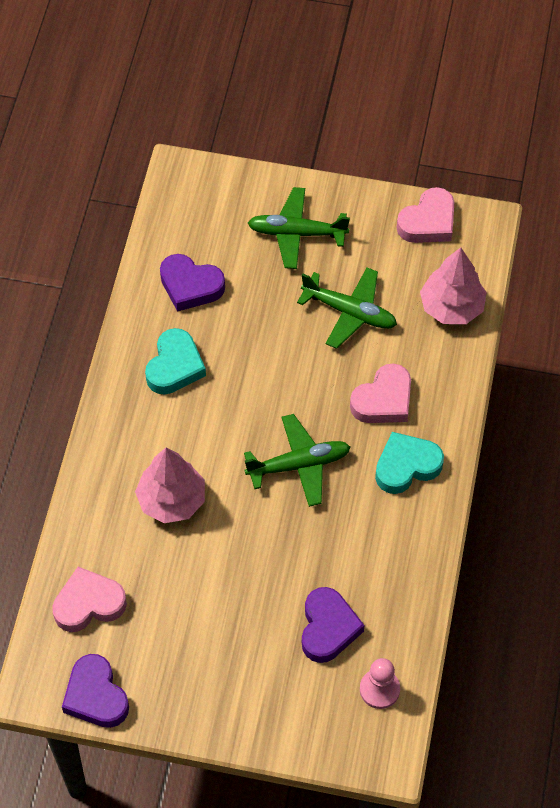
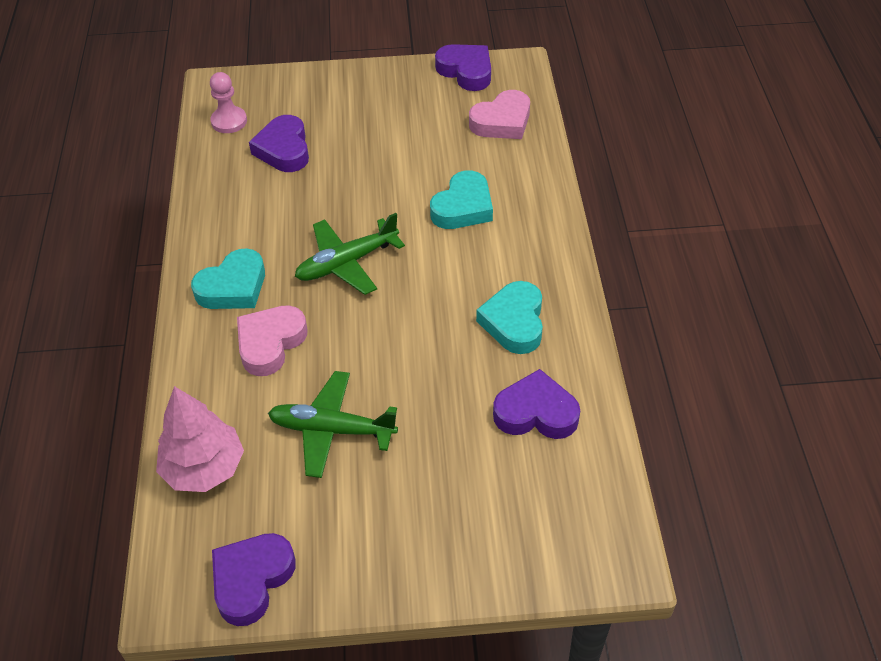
camera: 165 degrees right, 10 degrees down
pink tree [135,448,205,523] -> turquoise heart [430,170,493,229]
green plane [248,187,350,269] -> none
pink heart [397,187,454,243] -> purple heart [212,533,296,626]

